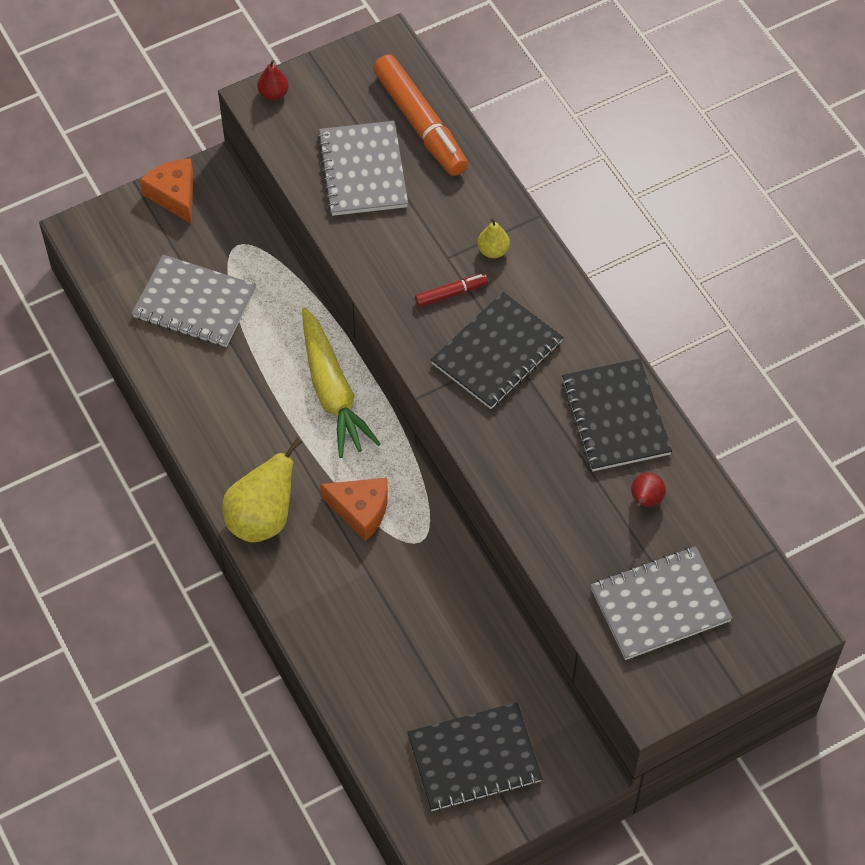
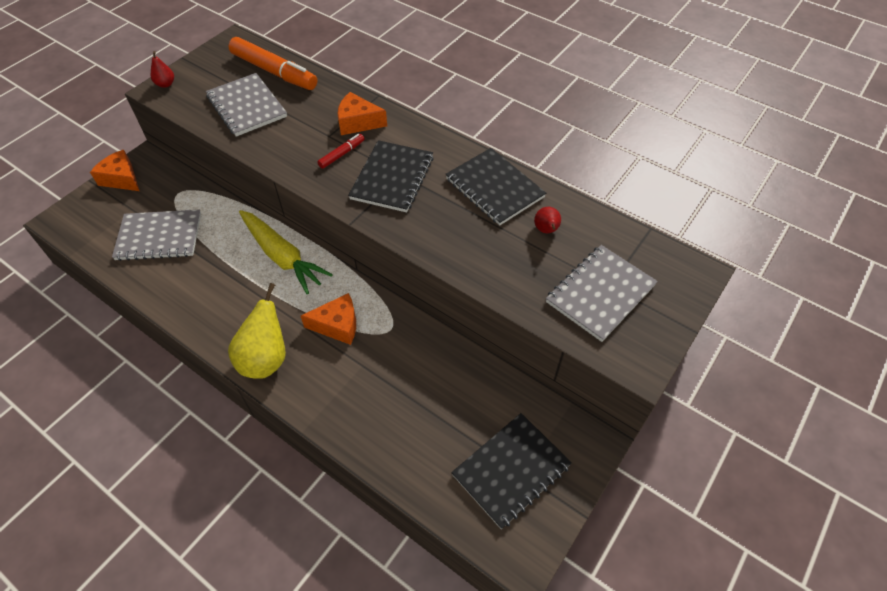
camera: 25 degrees left, 5 degrees down
yellow pear [477,218,510,258] -> orange cheese [337,92,387,135]

